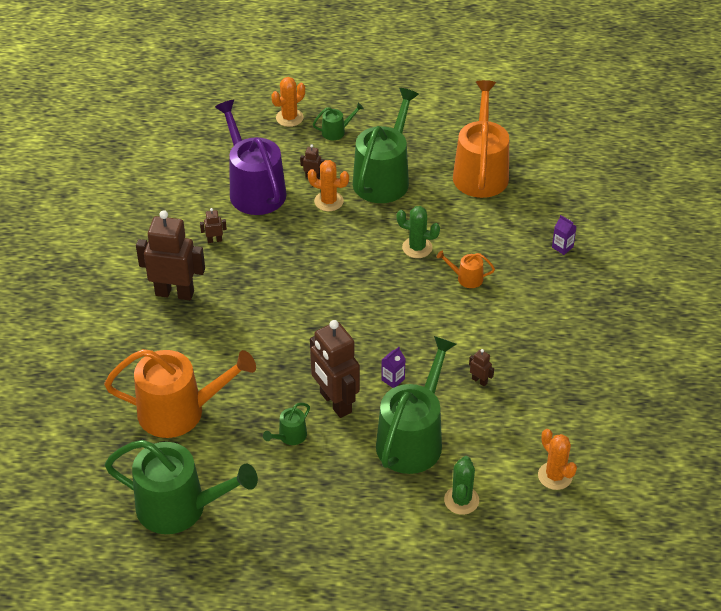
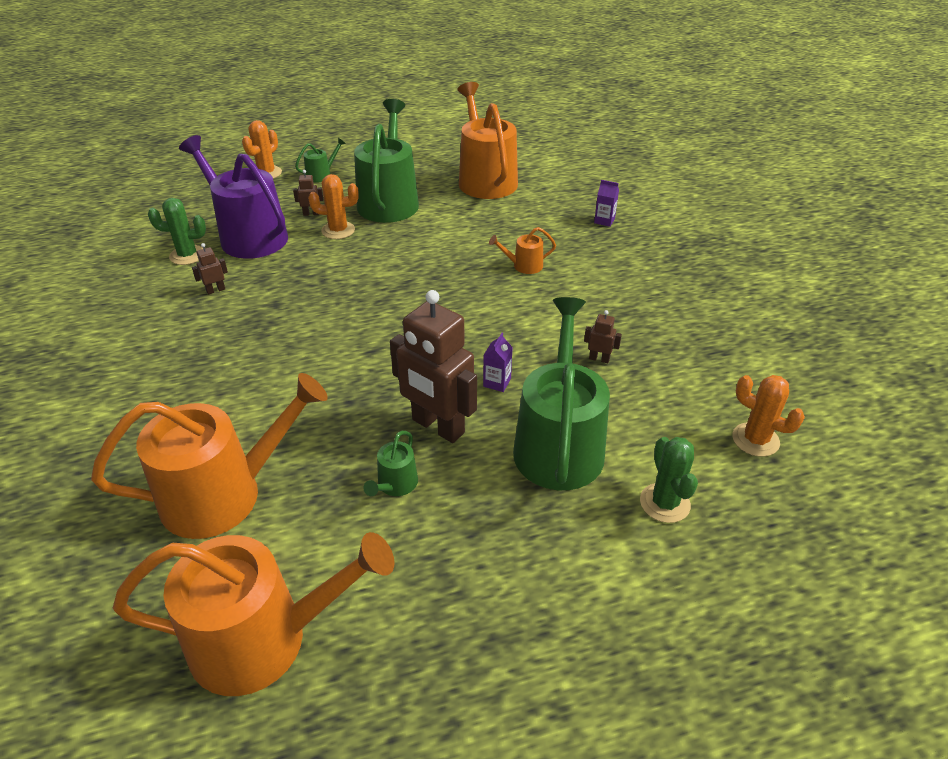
camera: 20 degrees left, 5 degrees down
green watering can [105,440,258,534] -> orange watering can [113,532,395,696]
brown robot [136,210,205,300] -> none
green cactus [396,206,440,258] -> green cactus moved to [148,198,206,265]

